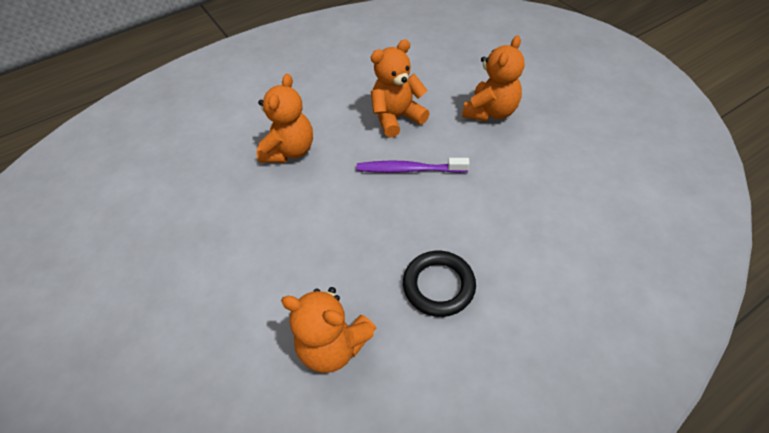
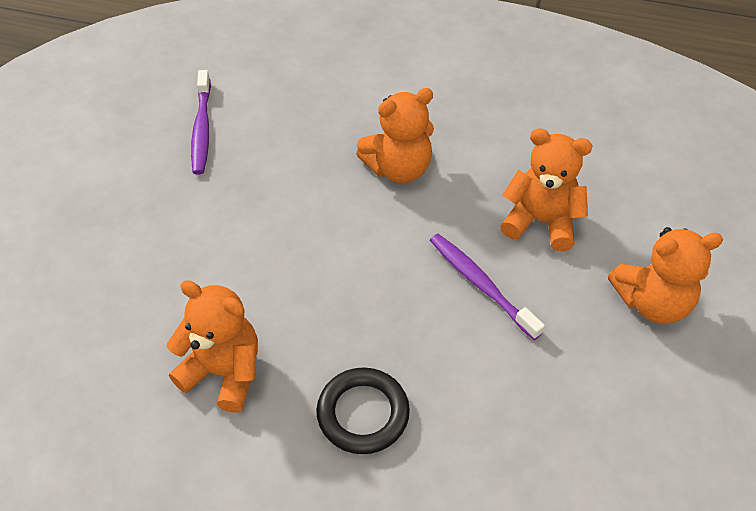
camera: 45 degrees right, 0 degrees up
orange teddy bear [281,287,376,373] -> orange teddy bear turned 135 degrees clockwise [167,280,258,413]
none -> purple toothbrush [191,70,211,175]

